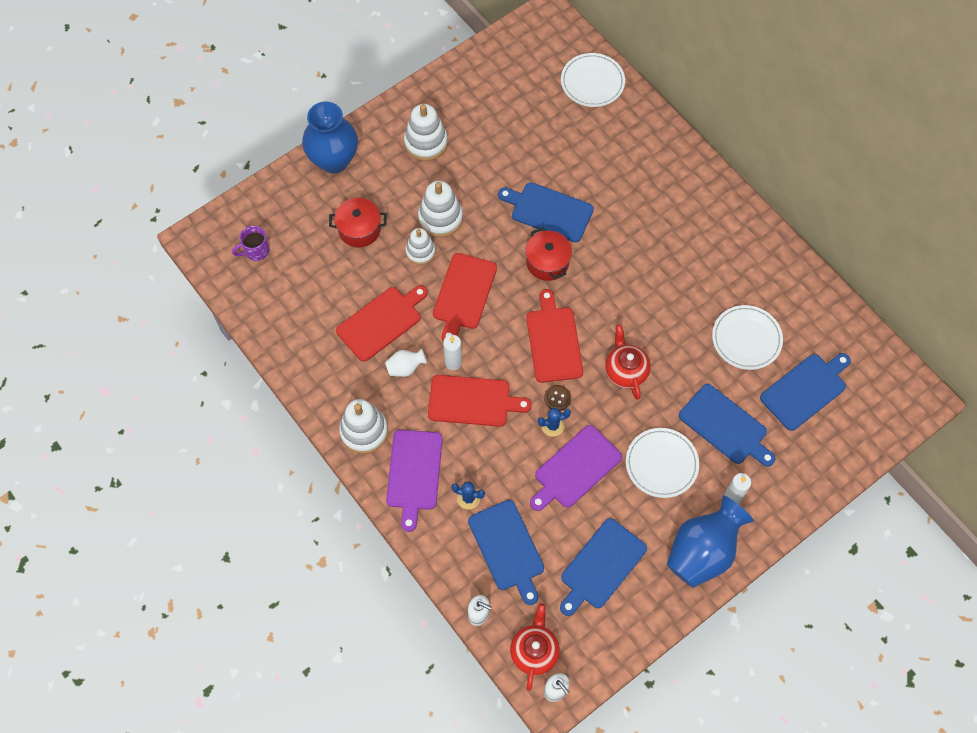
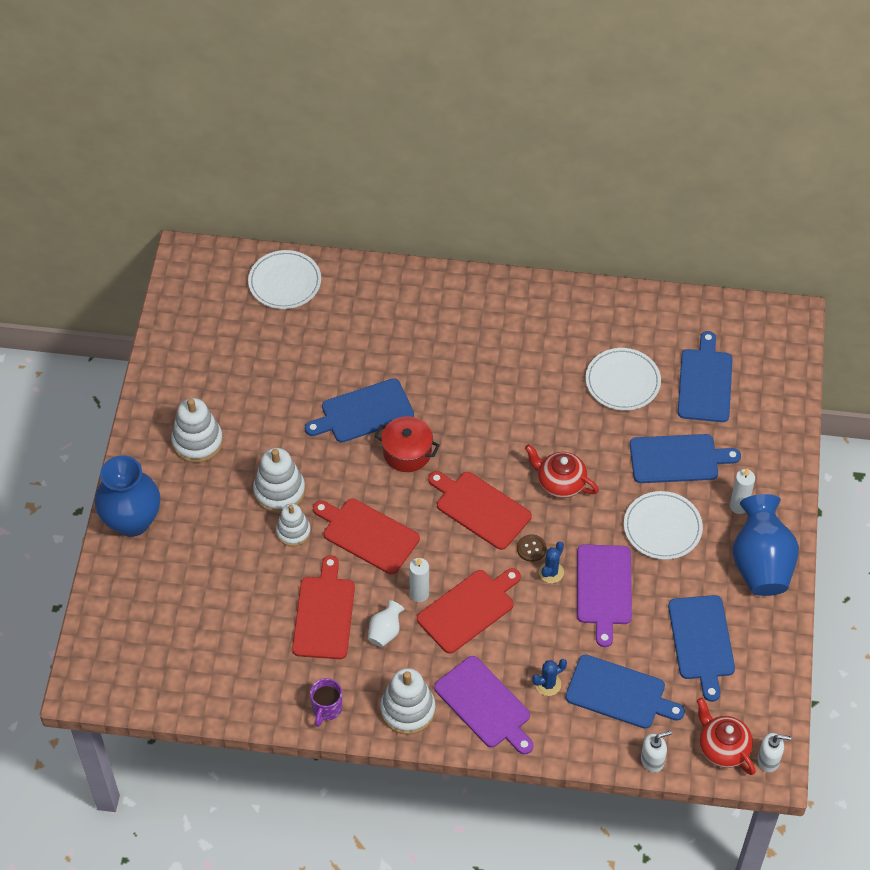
camera: 45 degrees left, 10 degrees down
purple mug [232,226,270,261] -> purple mug moved to [310,678,342,727]
red pot [329,198,386,248] -> none
red cutting board [433,253,497,341] -> red cutting board turned 150 degrees clockwise [313,498,420,574]

